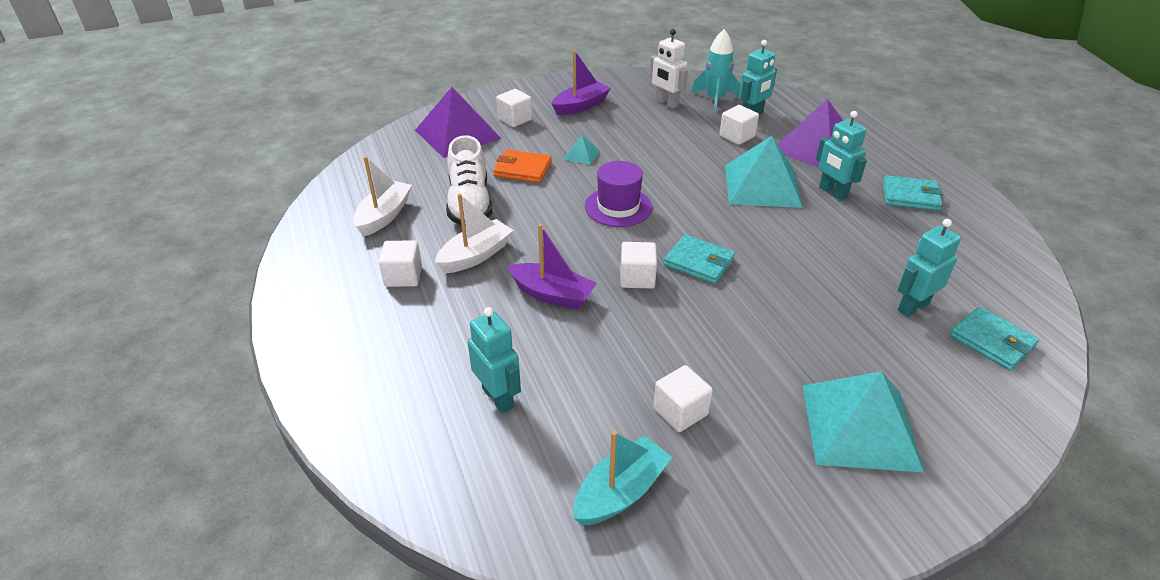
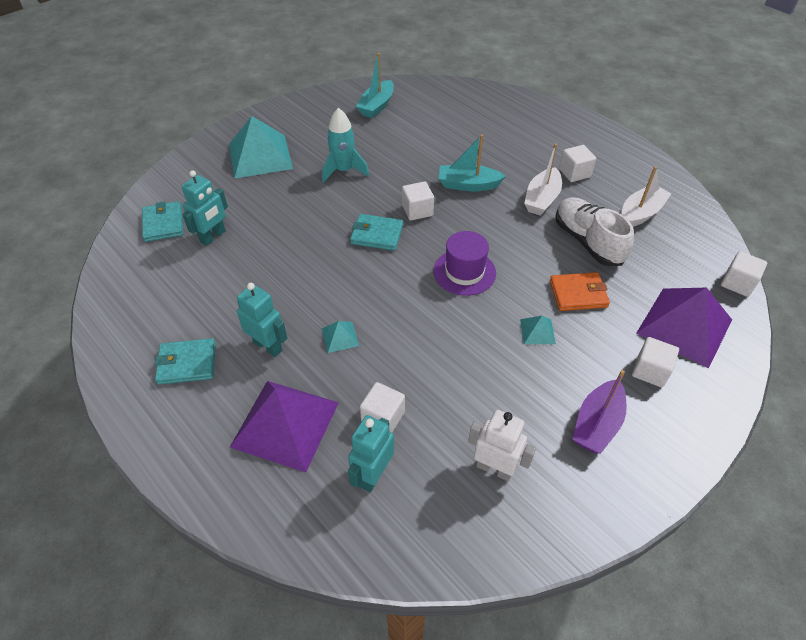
camera: 160 degrees right, 10 degrees up
white boat [353,156,412,236] -> white boat turned 135 degrees counterclockwise [621,166,672,227]
turquoise robot [468,307,521,413] -> none
purple boat [507,224,597,310] -> turquoise boat [439,134,506,191]
white cube [653,365,713,432] -> white cube moved to [721,251,767,297]
turquoise rocket [691,29,740,113] -> turquoise rocket moved to [322,108,369,183]
turquoise pyramid [725,136,803,208] -> turquoise pyramid [322,321,359,353], size x0.43
turquoise wallet [950,306,1039,371] -> turquoise wallet turned 45 degrees clockwise [142,201,183,242]

